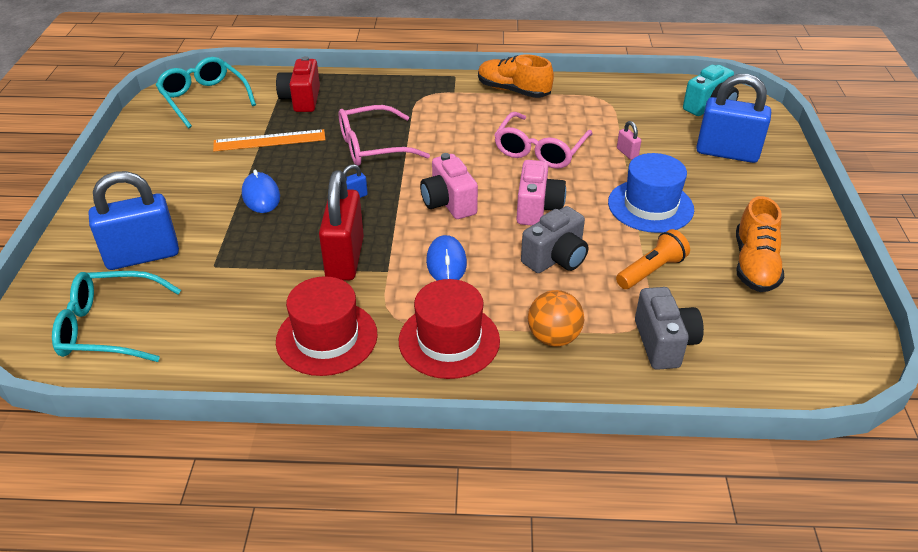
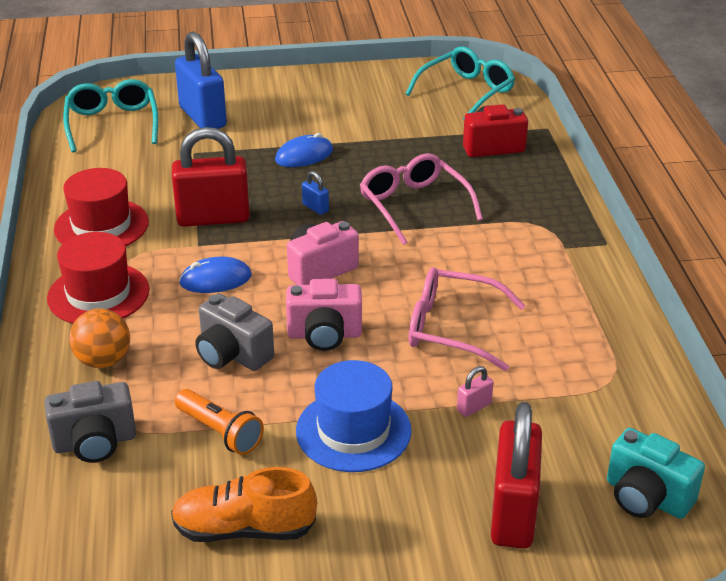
camera: 80 degrees right, 5 degrees down
orange ruler [213,129,325,151] -> none
orange shoe [478,54,554,98] -> none
blue padlock [696,74,771,163] -> red padlock [491,402,542,549]

